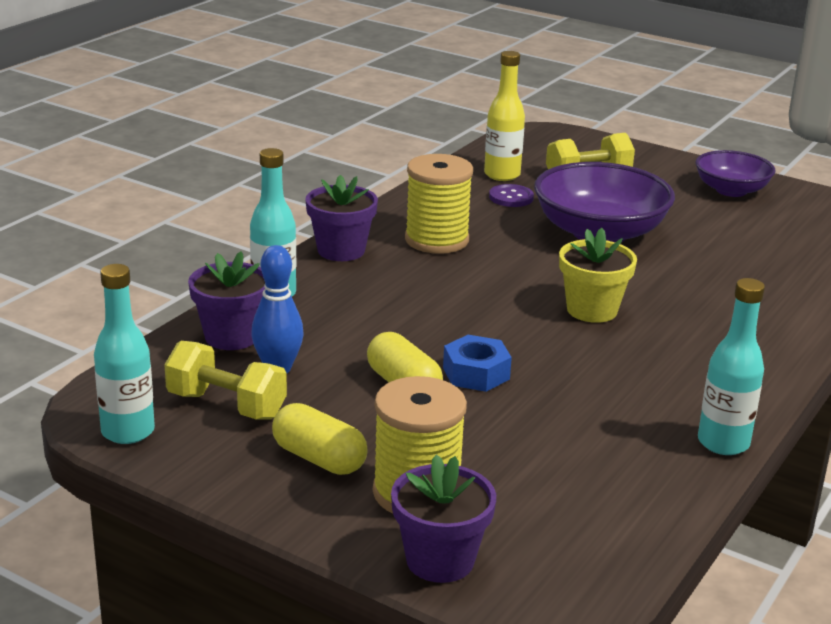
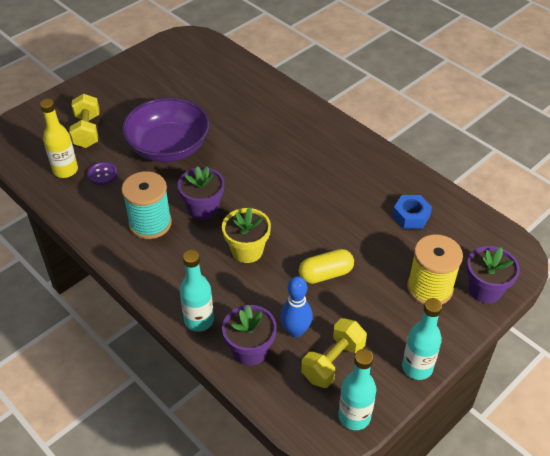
camera: 75 degrees left, 20 degrees up
yellow capsule [272,403,368,475] -> none
purple flower pot [306,175,378,261] -> purple flower pot moved to [178,166,224,220]
yellow spool [405,154,473,254] -> turquoise spool [121,171,172,239]
blue nut [443,335,512,392] -> blue nut moved to [392,195,432,229]
yellow flower pot [559,228,637,323] -> yellow flower pot moved to [222,207,271,263]
purple bowl [695,150,775,197] -> none
turquoise bottle [698,278,765,455] -> turquoise bottle moved to [402,298,442,380]

